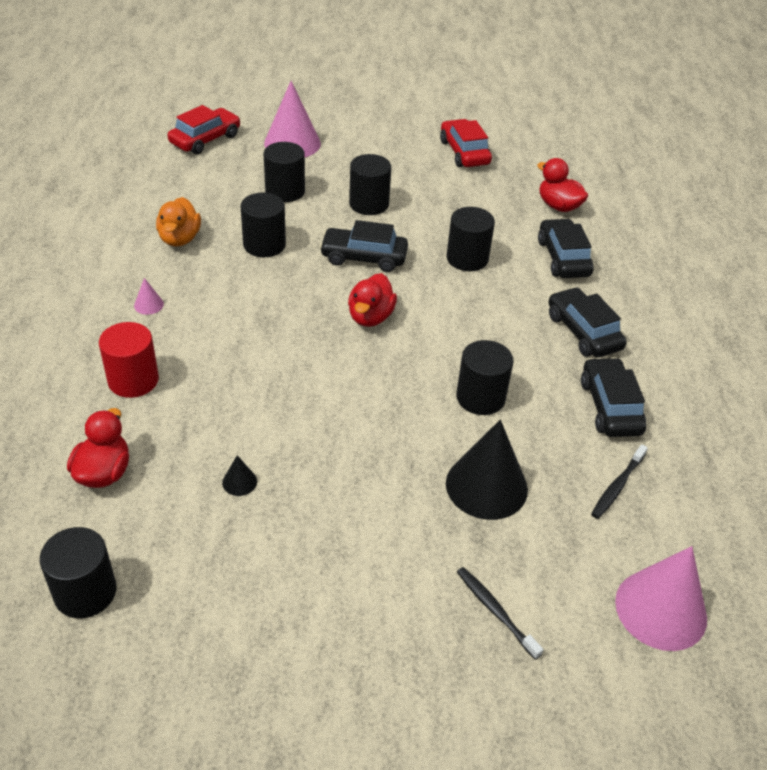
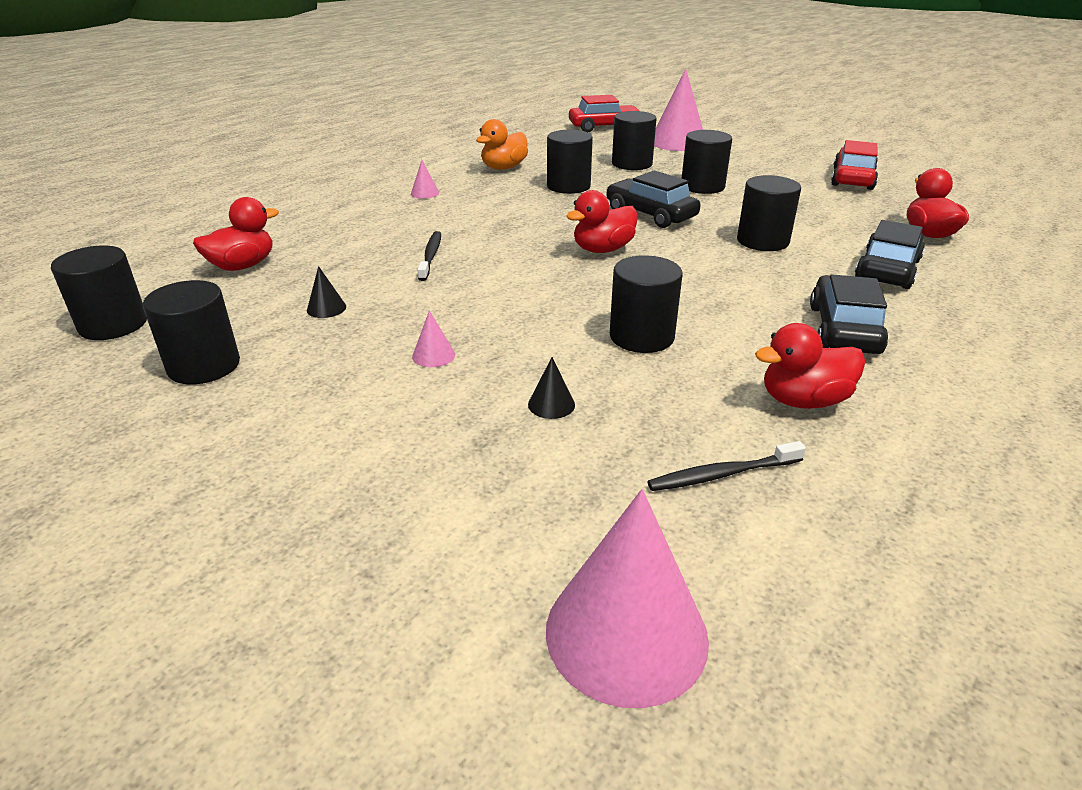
camera: 40 degrees right, 10 degrees down
red cylinder [99,322,159,398] -> none
black cone [446,420,528,520] -> black cone [528,357,575,419], size x0.42
black toothbrush [457,567,543,660] -> black toothbrush moved to [418,231,441,281]
black car [581,357,646,437] -> red duck [755,323,865,409]
none -> black cylinder [143,280,240,384]
none -> pink cone [412,310,455,367]

